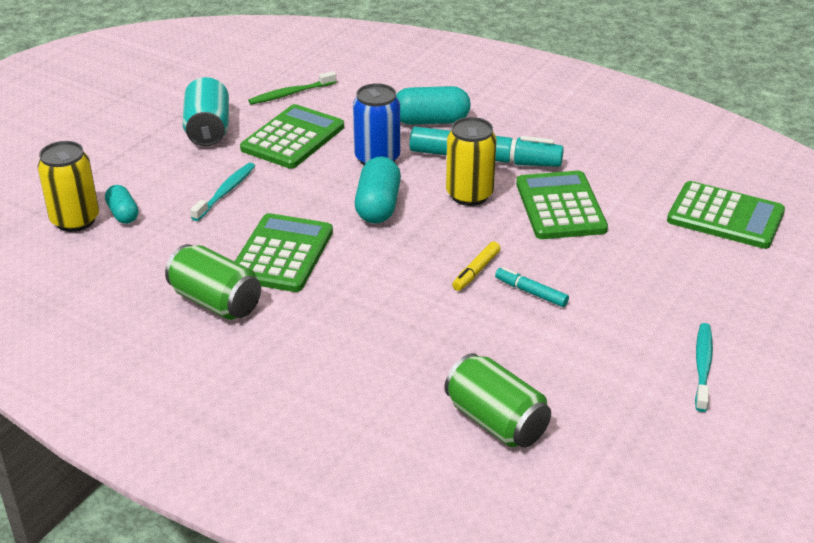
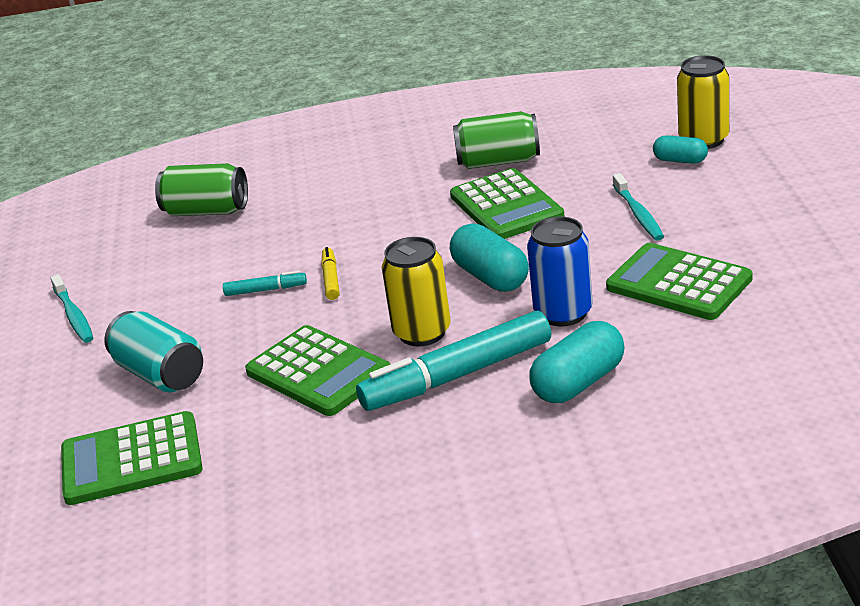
camera: 145 degrees right, 5 degrees down
turquoise can [182,77,229,146] -> turquoise can moved to [104,311,203,393]
green calculator [240,104,344,169] -> green calculator turned 135 degrees clockwise [606,243,752,320]
green toothbrush [248,71,336,105] -> none

